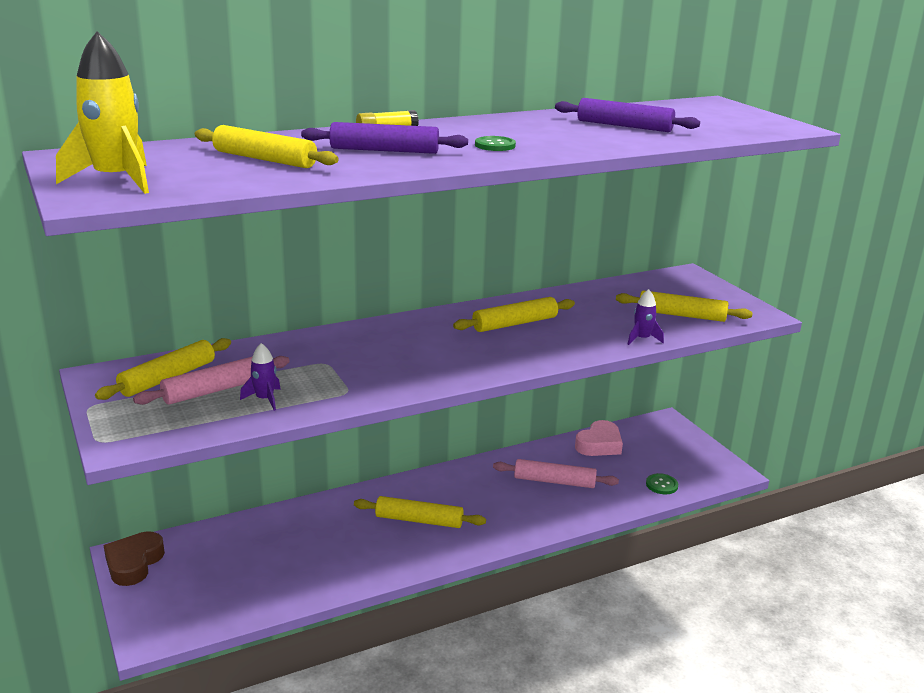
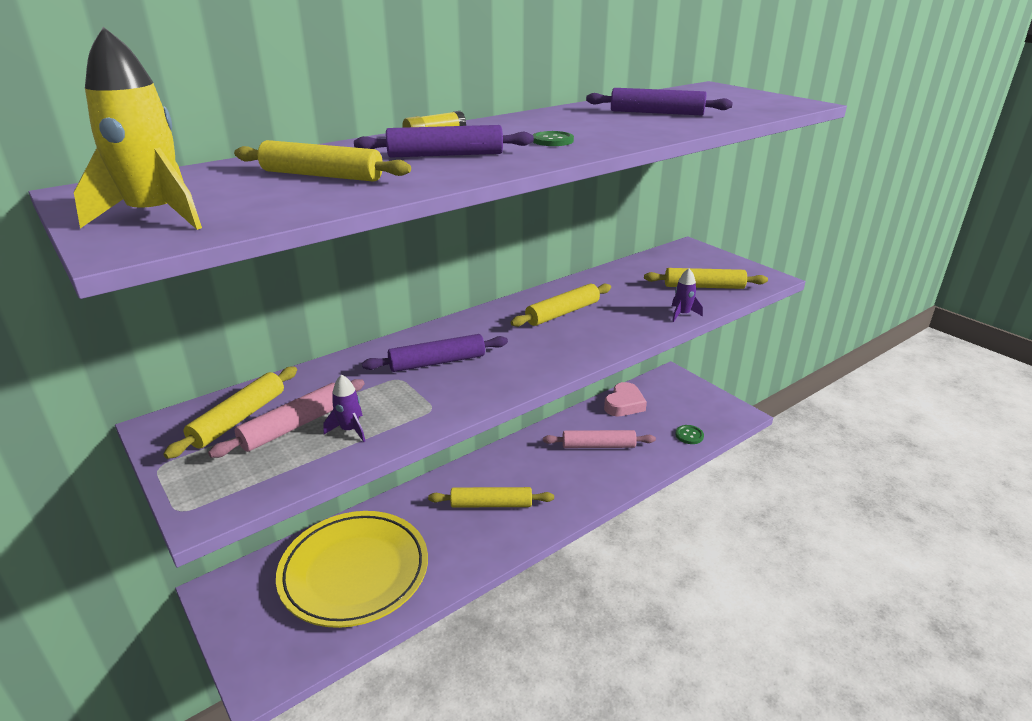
camera: 10 degrees left, 5 degrees up
brown heart [104,531,165,586] -> none
none -> yellow plate [276,511,428,628]
none -> purple rolling pin [362,334,508,372]

